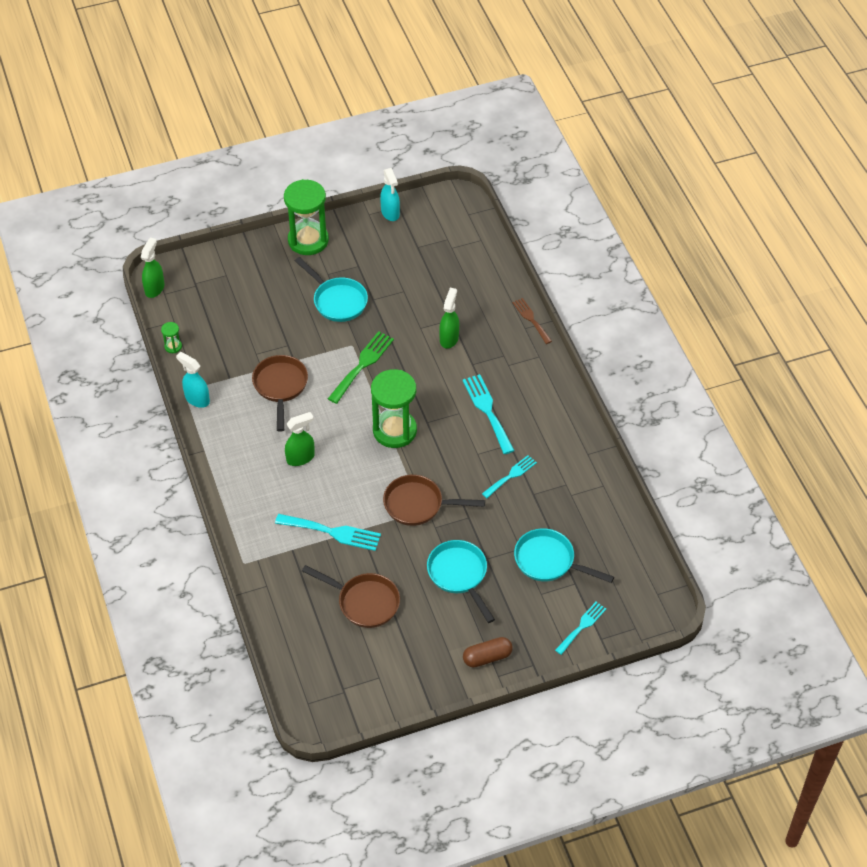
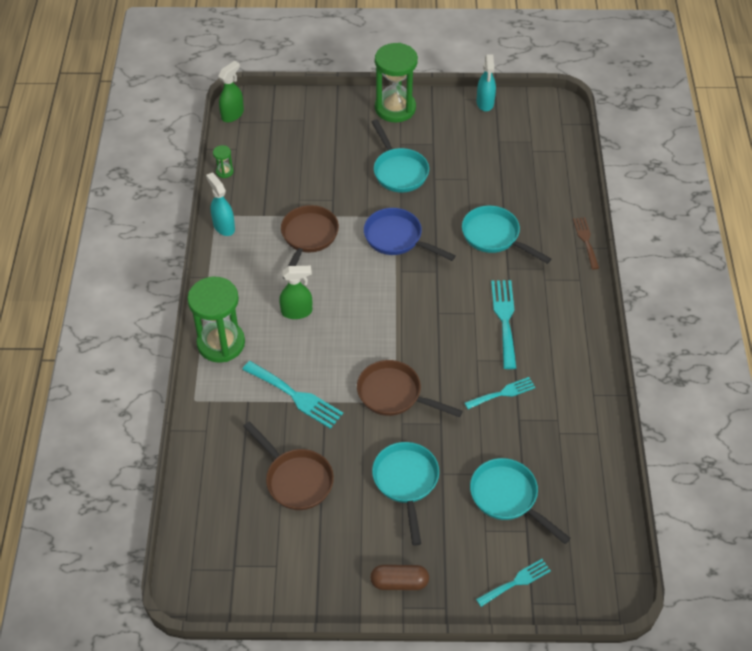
camera: 20 degrees right, 0 degrees up
green fork [328,331,394,404] -> blue pan [364,208,456,261]
green hourglass [371,369,417,448] -> green hourglass moved to [187,277,245,363]
green spray bottle [439,288,459,349] -> turquoise pan [462,205,551,264]

